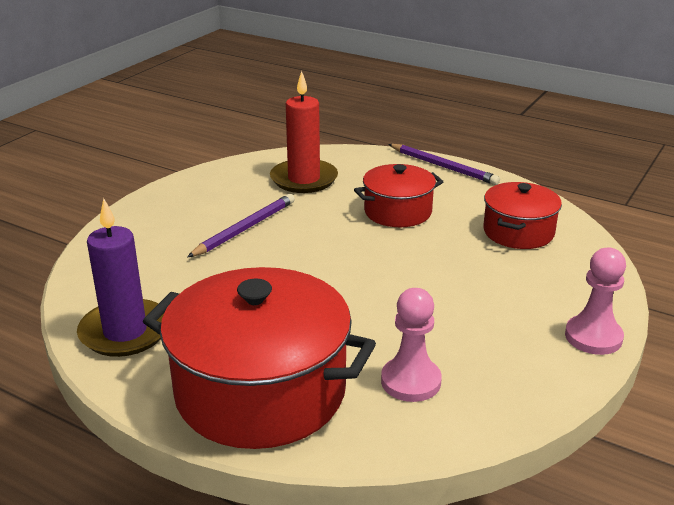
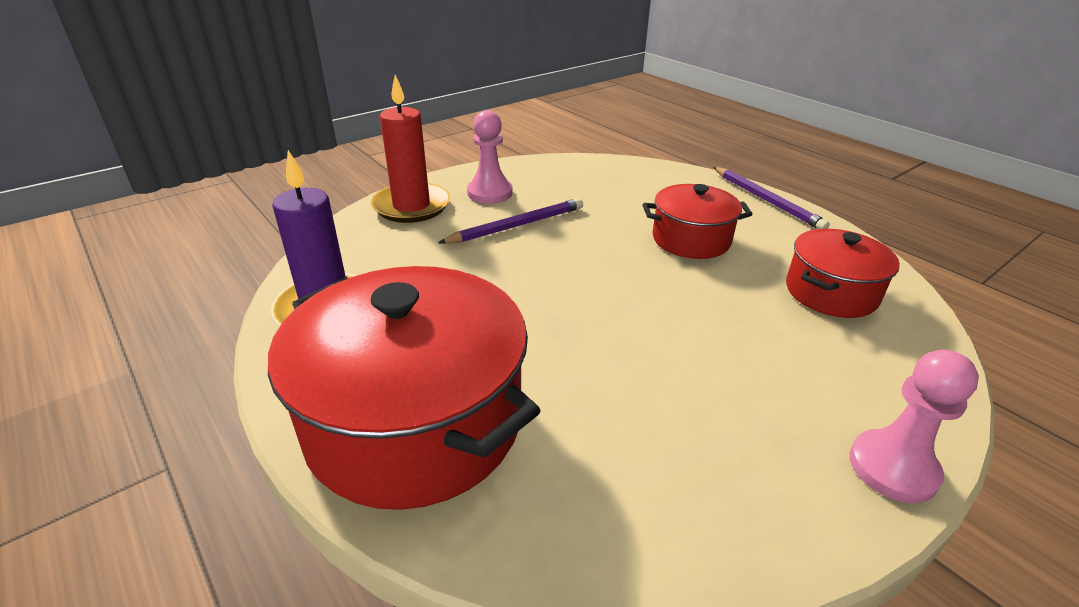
camera: 20 degrees right, 5 degrees up
red candle [270,71,338,193] -> red candle moved to [371,75,450,223]
pink pawn [381,288,442,402] -> pink pawn moved to [467,110,513,204]

